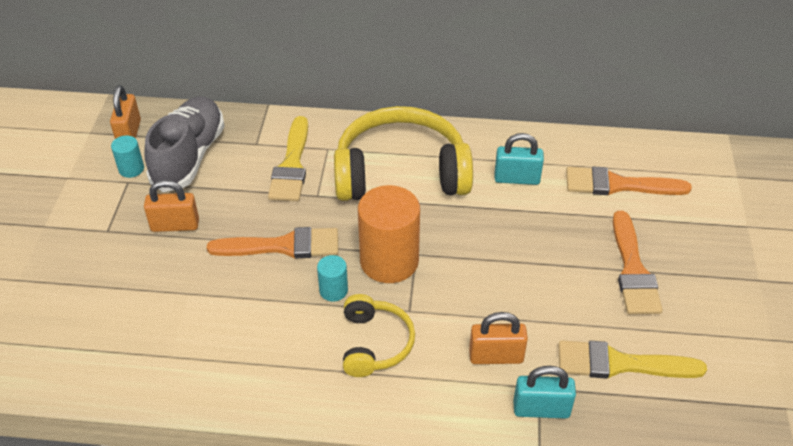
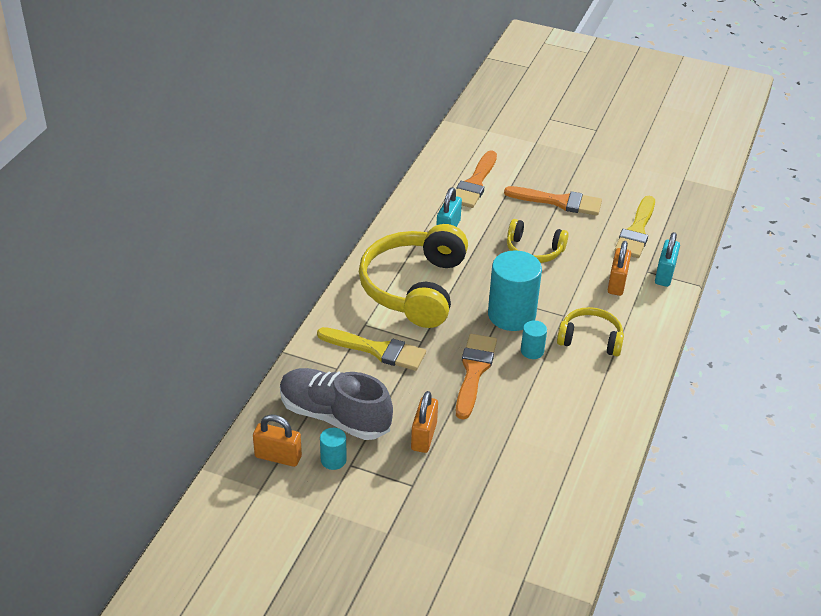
camera: 75 degrees left, 5 degrees down
orange cylinder [358,185,420,283] -> turquoise cylinder [488,250,542,331]
none -> yellow headphones [507,219,569,263]

